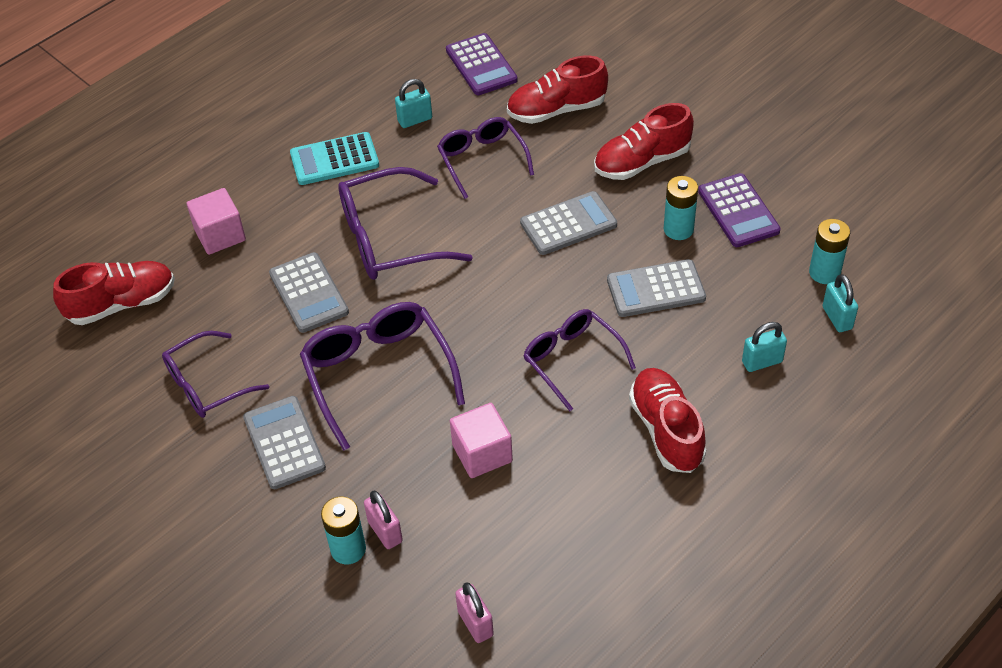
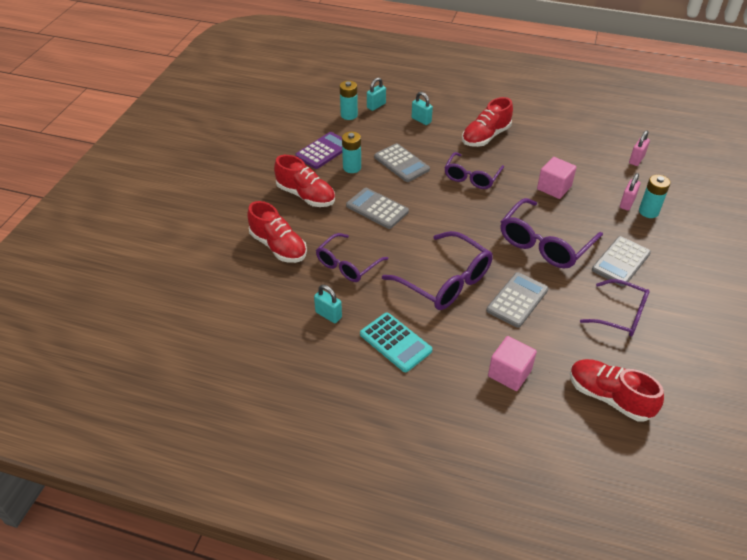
camera: 120 degrees left, 5 degrees down
purple calculator [446,33,518,95] -> none

